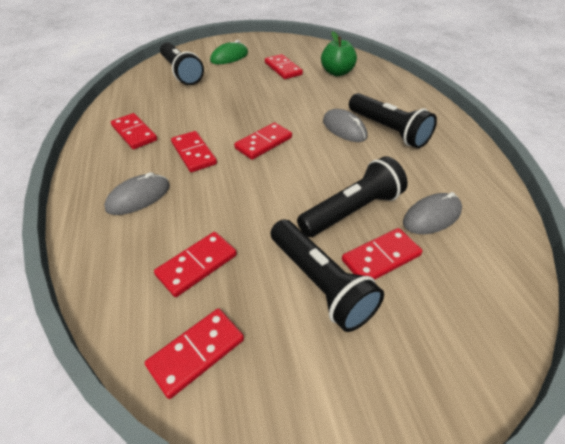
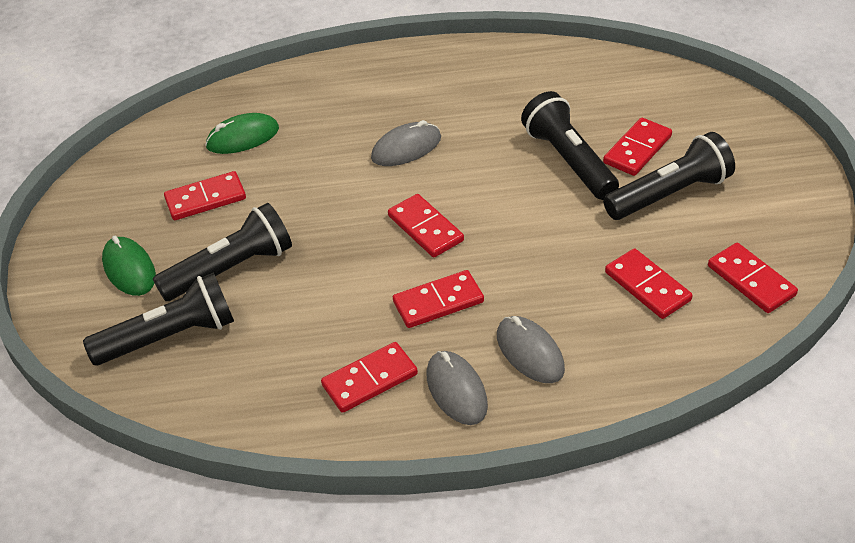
camera: 80 degrees left, 0 degrees up
green apple [321,31,357,76] -> green mouse [205,113,279,154]
red domino [342,228,422,280] -> red domino turned 60 degrees clockwise [603,118,672,176]
black flashlight [349,93,437,148] -> black flashlight moved to [153,203,292,301]
grey mouse [403,192,462,234] -> grey mouse moved to [426,351,488,425]

